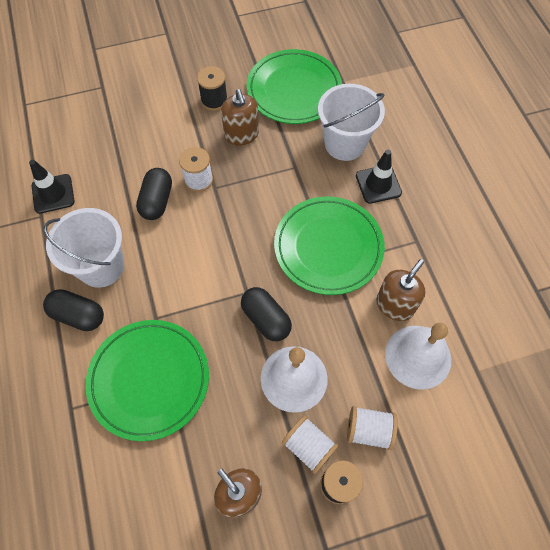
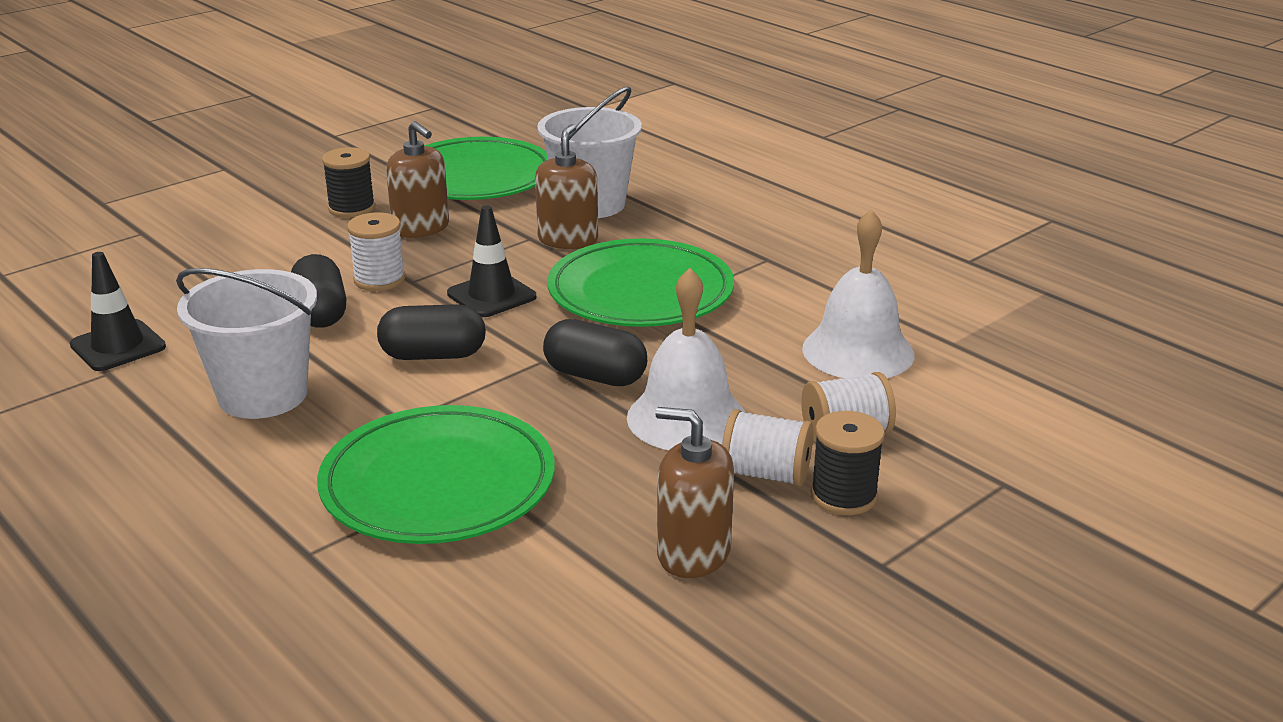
camera: 25 degrees left, 35 degrees down
black capsule [43,289,104,331] -> black capsule moved to [377,304,486,360]
black traffic cone [356,150,402,204] -> black traffic cone moved to [447,206,536,317]
brown soap dispenser [376,259,426,321] -> brown soap dispenser moved to [535,124,598,249]

